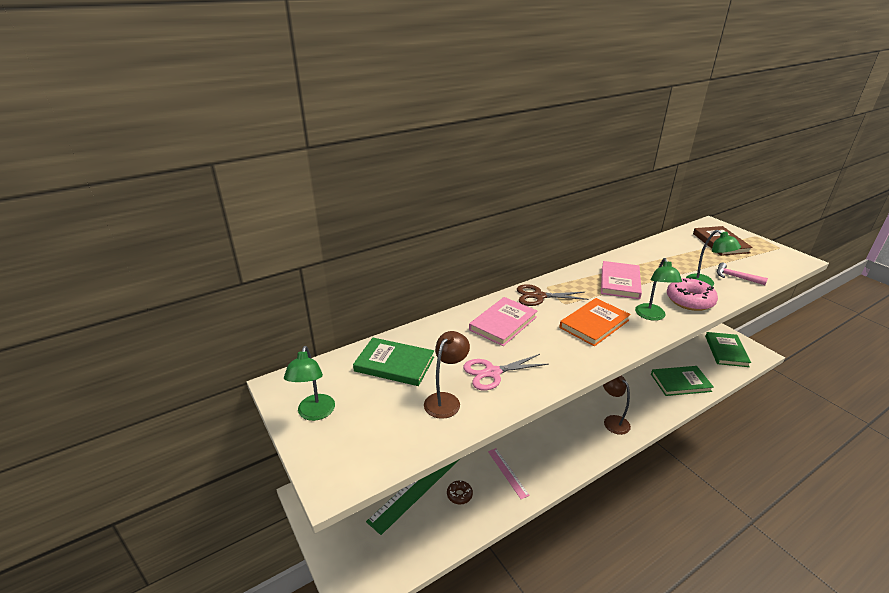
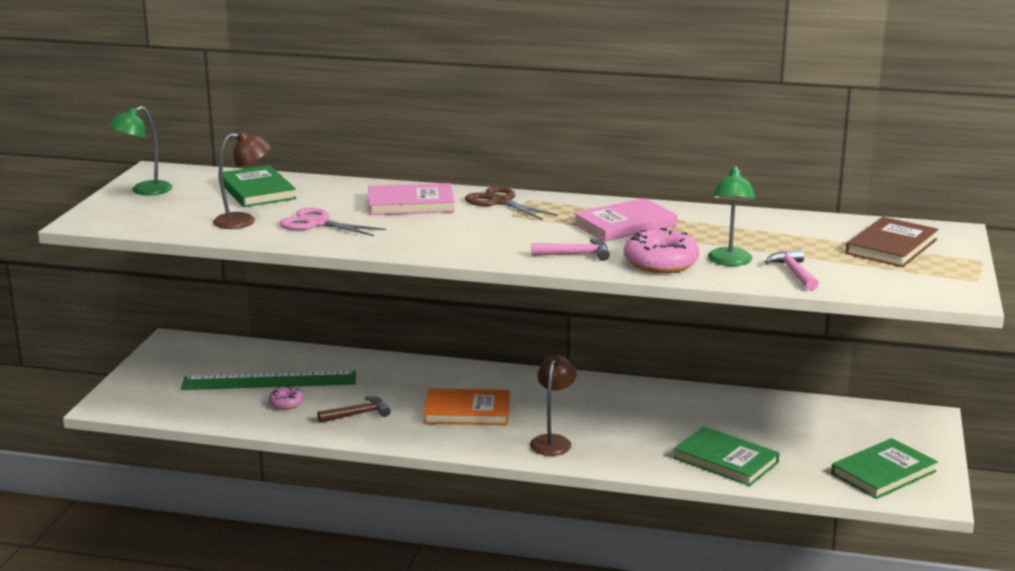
camera: 45 degrees right, 10 degrees down
brown donut [447,480,473,505] -> pink donut [269,387,304,410]
pink ruler [488,448,530,499] -> brown hammer [317,396,391,423]
orange book [559,298,631,347] -> orange book moved to [423,388,509,425]
green lamp [635,258,682,321] -> pink hammer [531,239,610,261]

